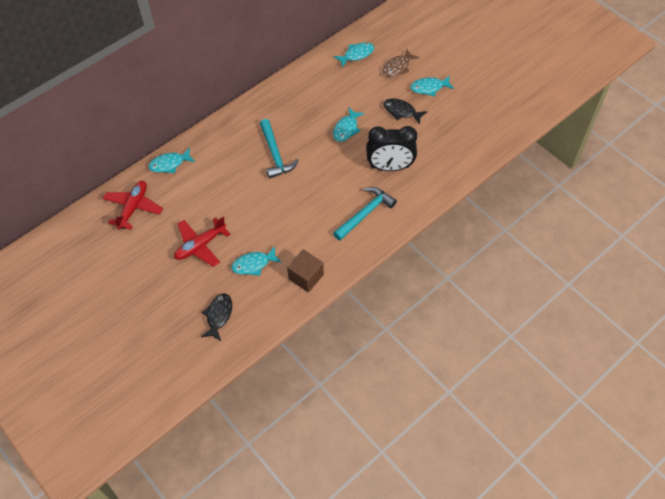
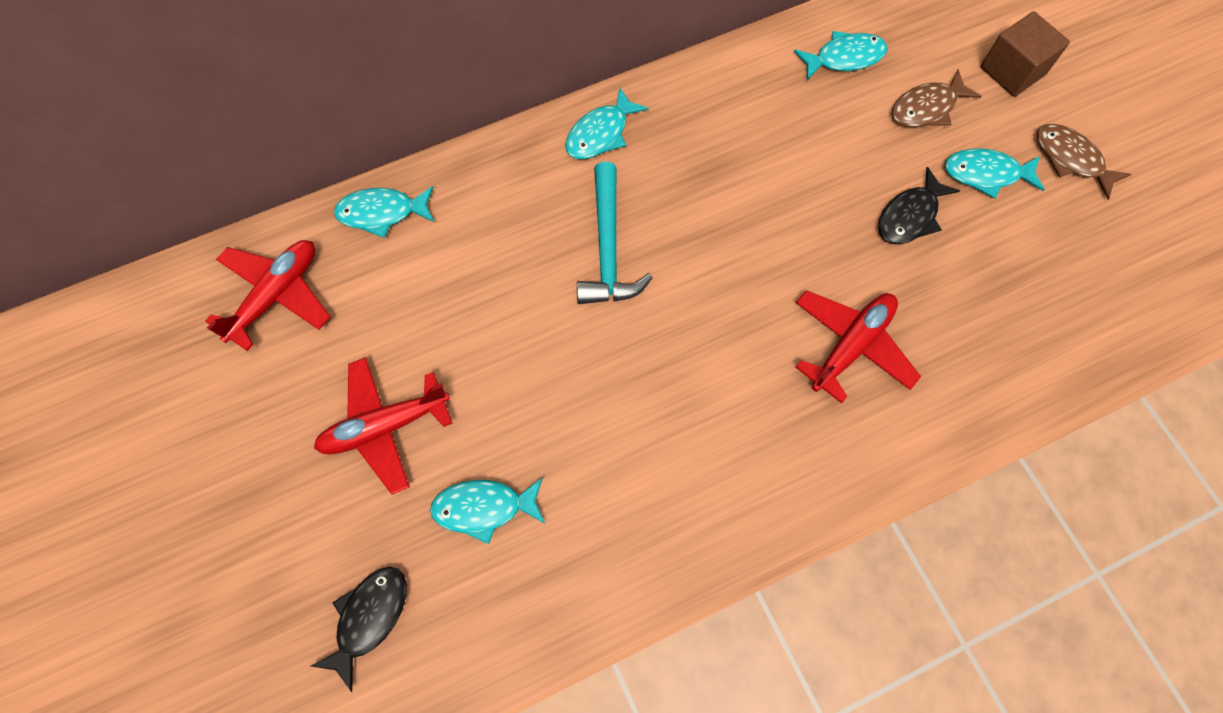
camera: 15 degrees right, 10 degrees up
brown cube [287,250,324,292] -> brown cube moved to [980,11,1070,97]
turquoise fish [333,107,365,142] -> turquoise fish moved to [565,88,649,159]
turquoise hammer [333,187,397,241] -> none
black clock [366,126,417,171] -> red plane [796,290,921,403]
black fish [383,99,427,125] -> black fish turned 90 degrees counterclockwise [878,167,960,244]
none -> brown fish [1037,124,1131,200]

